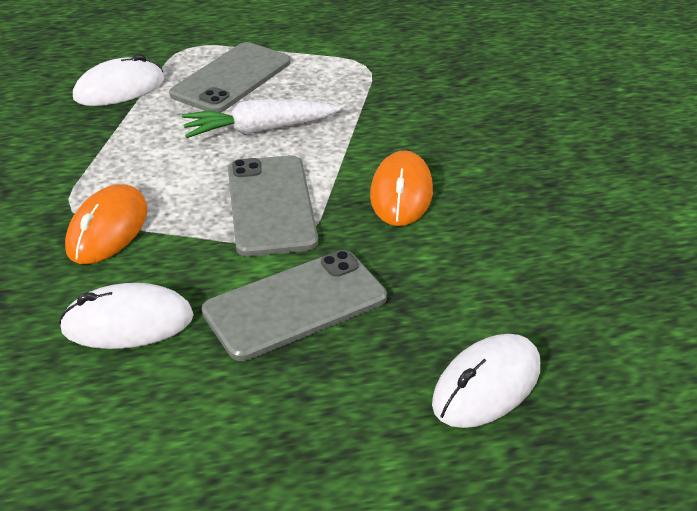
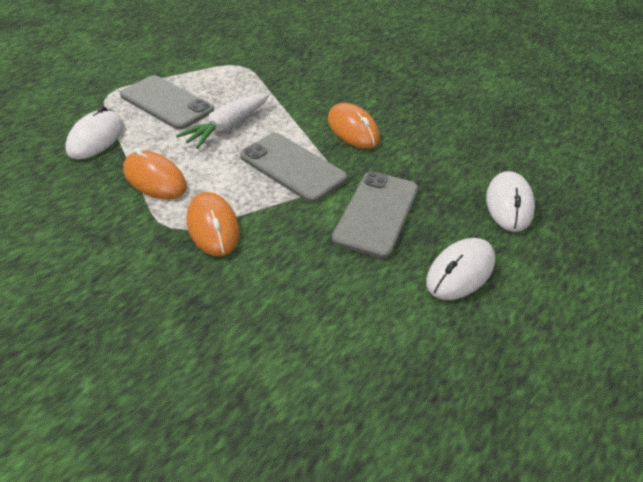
camera: 40 degrees left, 5 degrees up
white mouse [59,283,194,349] -> white mouse moved to [426,238,495,300]
grey phone [169,42,290,113] -> grey phone turned 45 degrees counterclockwise [120,75,214,130]
none -> orange mouse [123,148,187,200]

